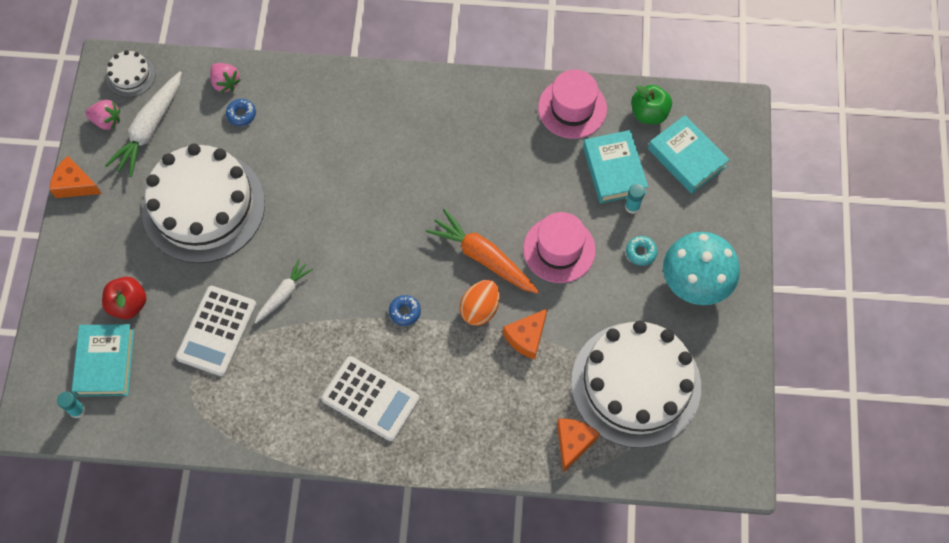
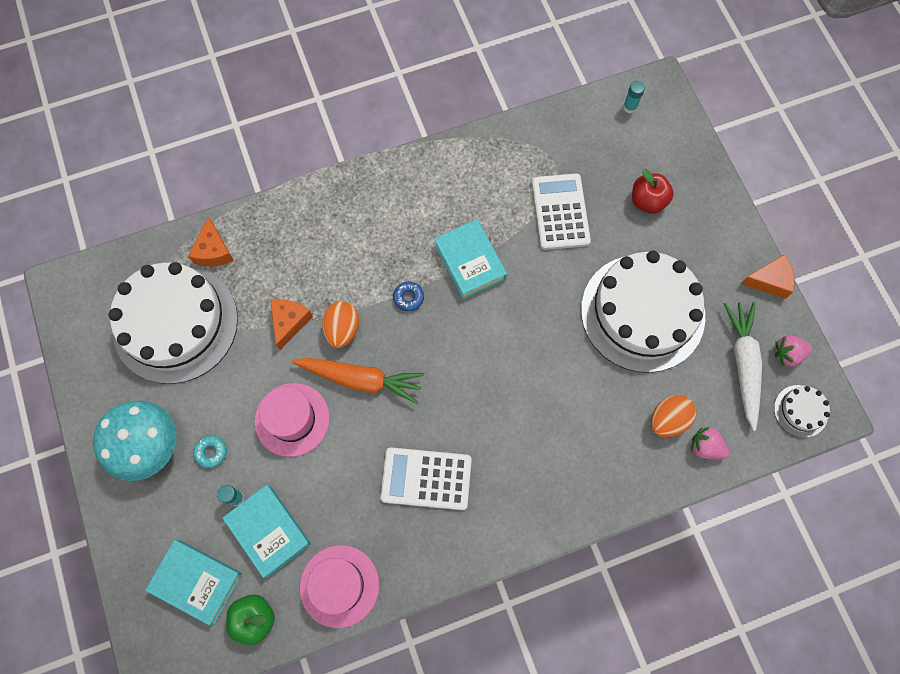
camera: 155 degrees right, 5 degrees up
turquoise book [72,324,134,397] -> turquoise book moved to [434,219,507,299]
blue donut [226,99,256,126] -> orange egg [651,395,696,437]
white carrot [255,259,313,323] -> none
white calculator [321,356,420,441] -> white calculator moved to [381,447,472,510]

